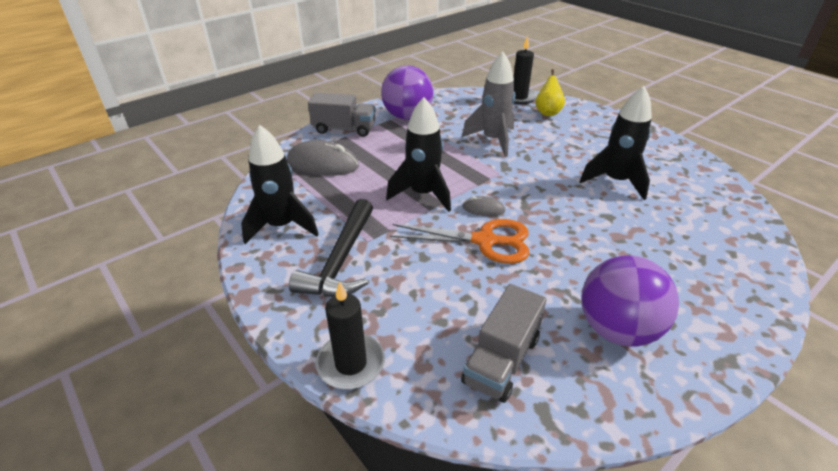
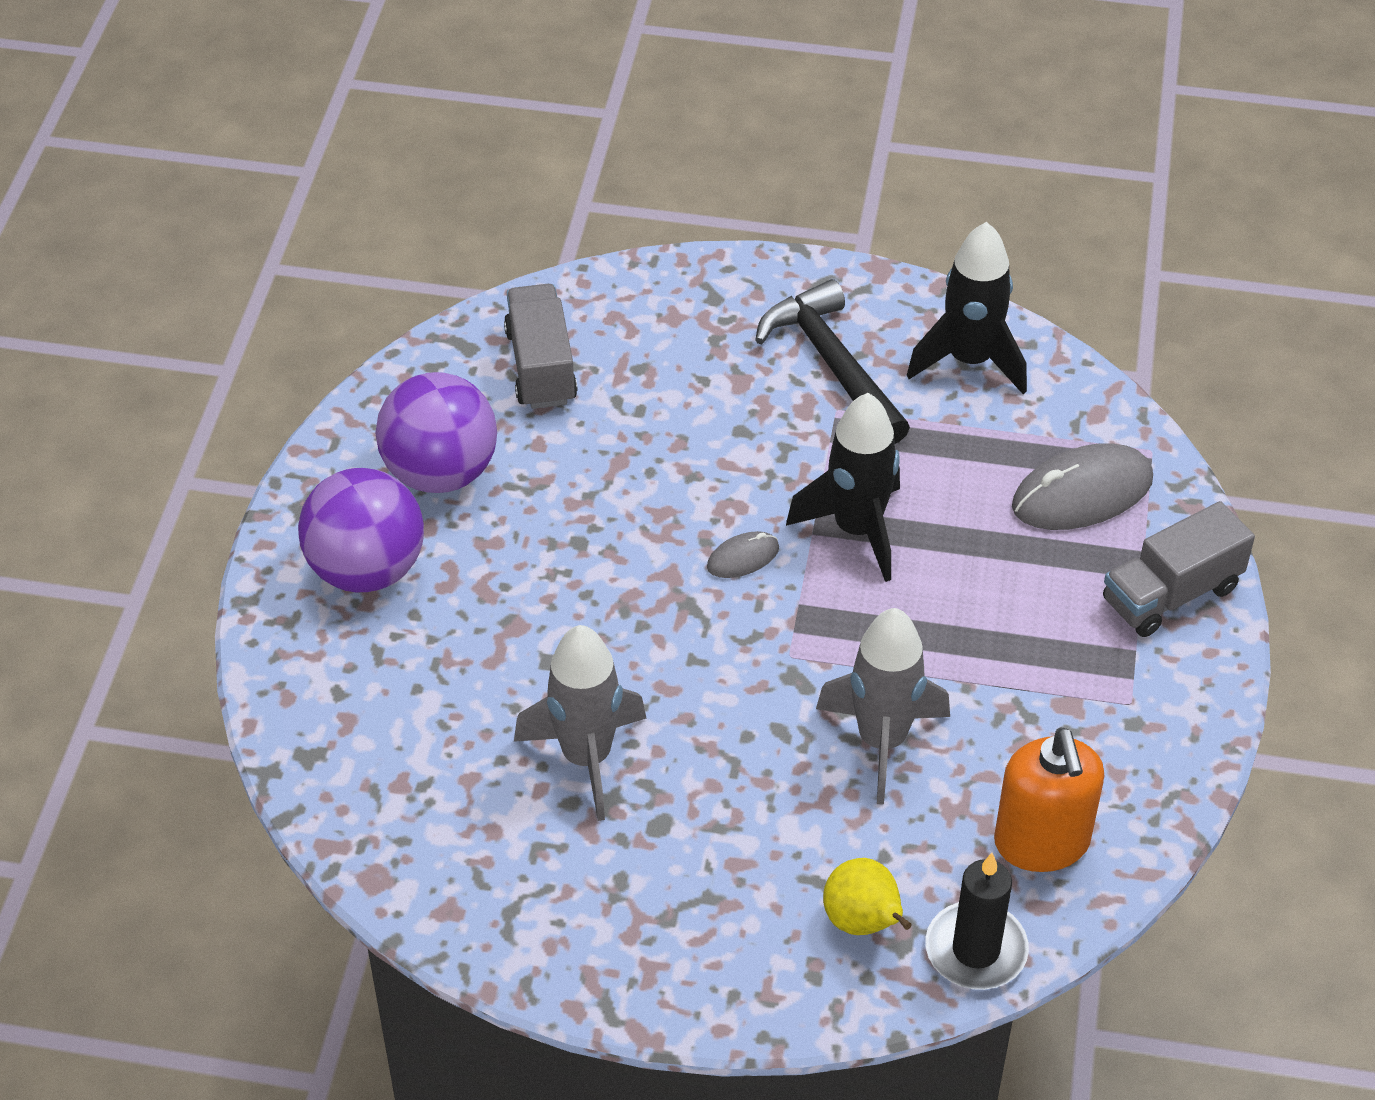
camera: 140 degrees right, 10 degrees up
black candle [316,281,385,389] -> none
purple ball [381,65,433,120] -> purple ball moved to [298,468,424,592]
orange scissors [390,219,530,264] -> none
black rocket [579,86,652,200] -> grey rocket [514,625,647,821]
none -> orange soap dispenser [994,727,1104,872]

